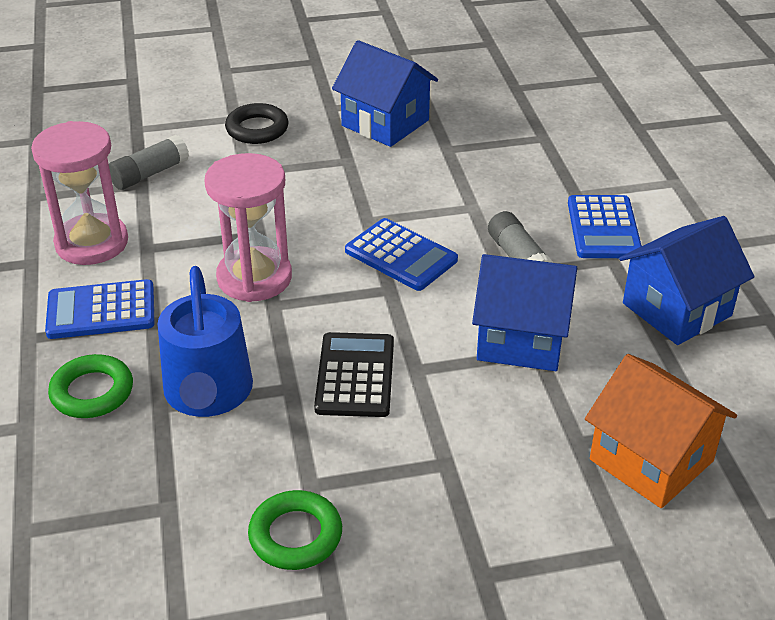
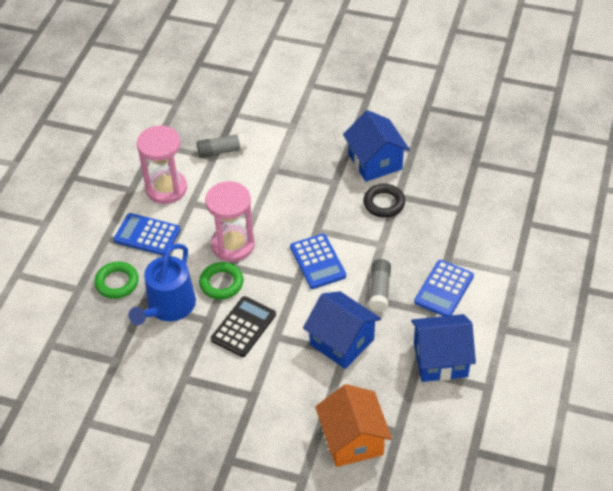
camera: 30 degrees right, 10 degrees up
black ring [225,103,289,144] -> black ring moved to [363,184,405,218]
green ring [248,490,342,570] -> green ring moved to [199,262,244,299]

